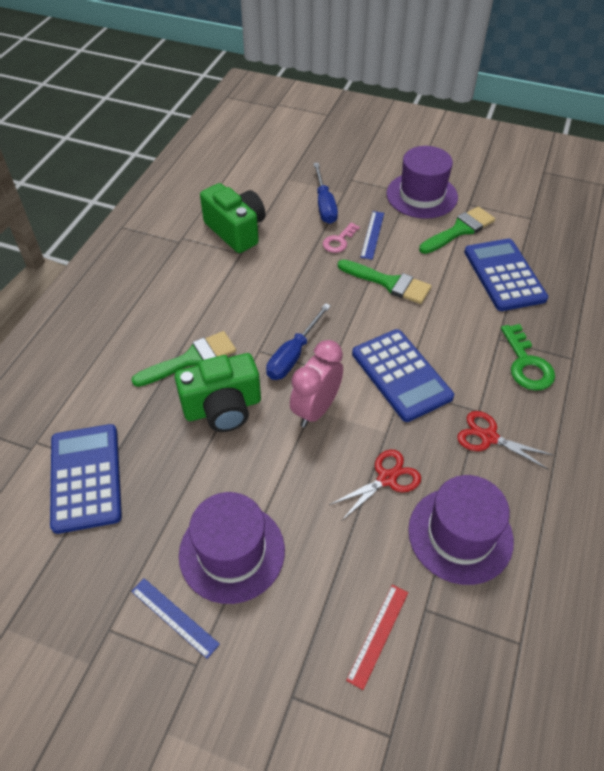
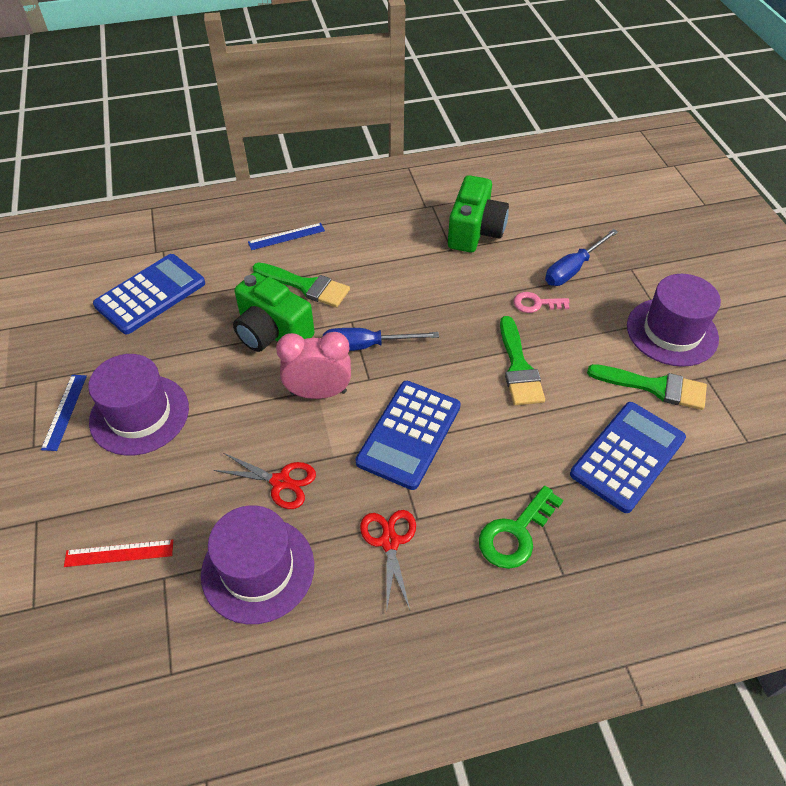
camera: 55 degrees right, 0 degrees up
blue ruler [360,211,384,260] -> blue ruler moved to [248,223,325,250]

